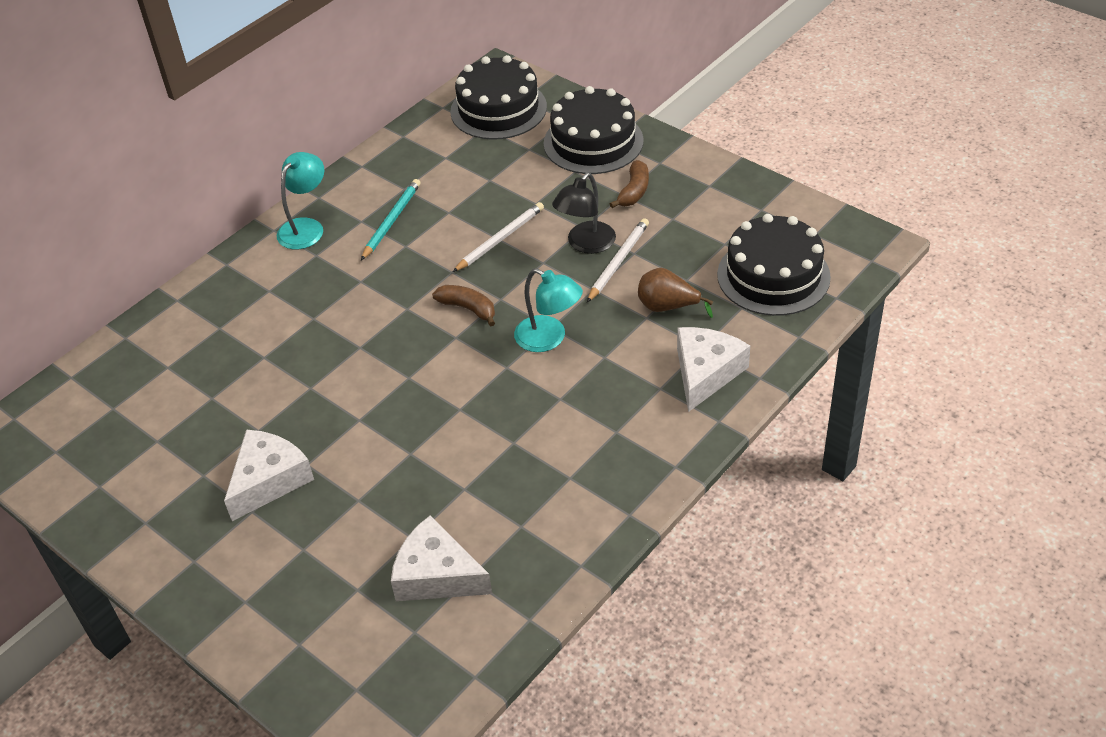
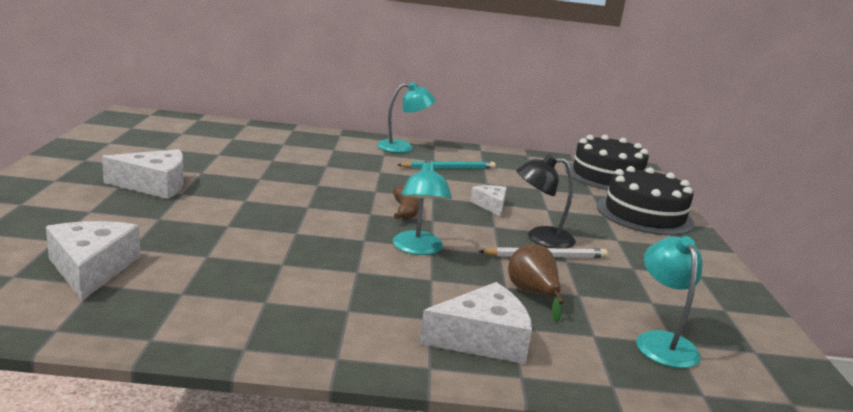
camera: 45 degrees right, 25 degrees down
white pencil [453,202,544,272] -> white cheese [470,185,507,217]
brown banana [610,160,649,208] -> none
black cake [717,214,831,316] -> turquoise lamp [636,236,702,368]

